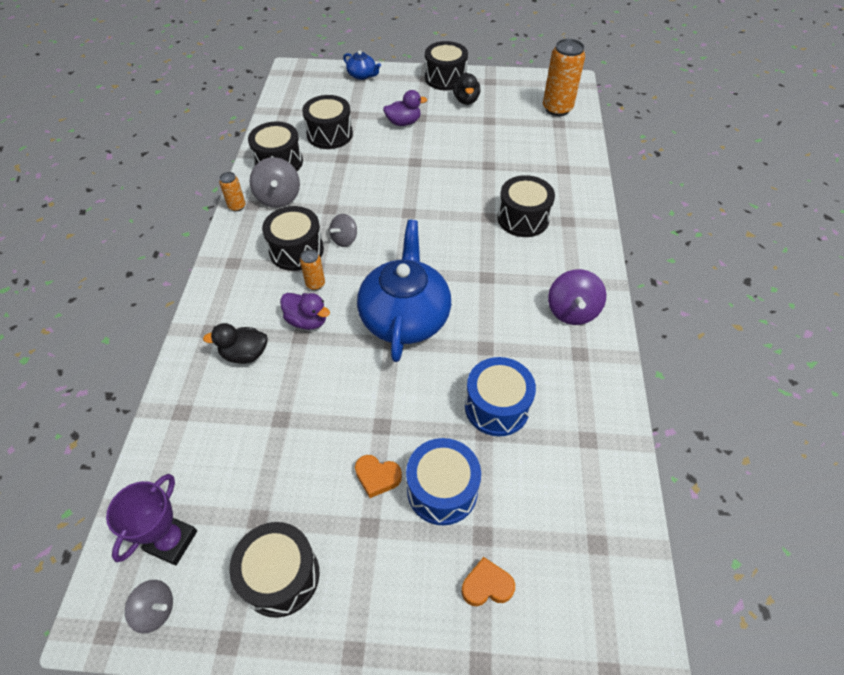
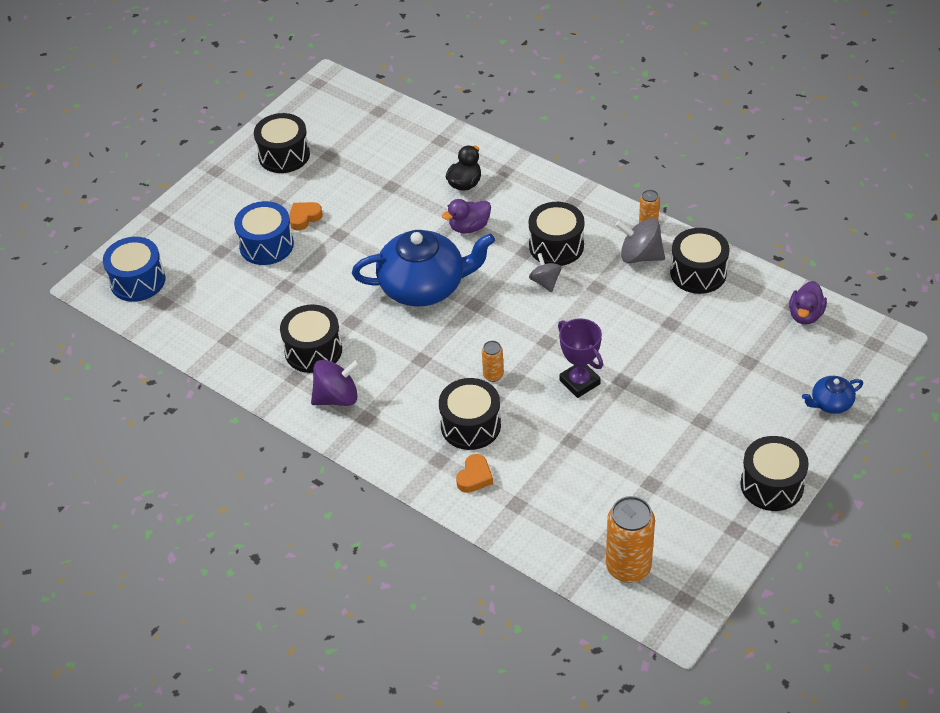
camera: 125 degrees right, 5 degrees down
purple trophy [106,474,197,565] -> purple trophy moved to [558,318,603,398]
grey spinning top [125,580,173,634] -> none
orange can [300,249,325,290] -> orange can moved to [482,341,504,382]
black drum [302,95,353,149] -> black drum moved to [280,304,342,373]
blue teapot [357,220,451,362] -> blue teapot turned 45 degrees counterclockwise [352,230,495,307]
purple duck [383,90,427,126] -> purple duck moved to [789,281,827,325]
black duck [453,72,480,105] -> none
orange heart [462,557,515,606] -> orange heart moved to [456,454,493,493]
blue drum [465,357,536,436] -> blue drum moved to [103,237,165,302]
purple spinning top [548,269,606,325] -> purple spinning top turned 120 degrees clockwise [311,359,361,406]

